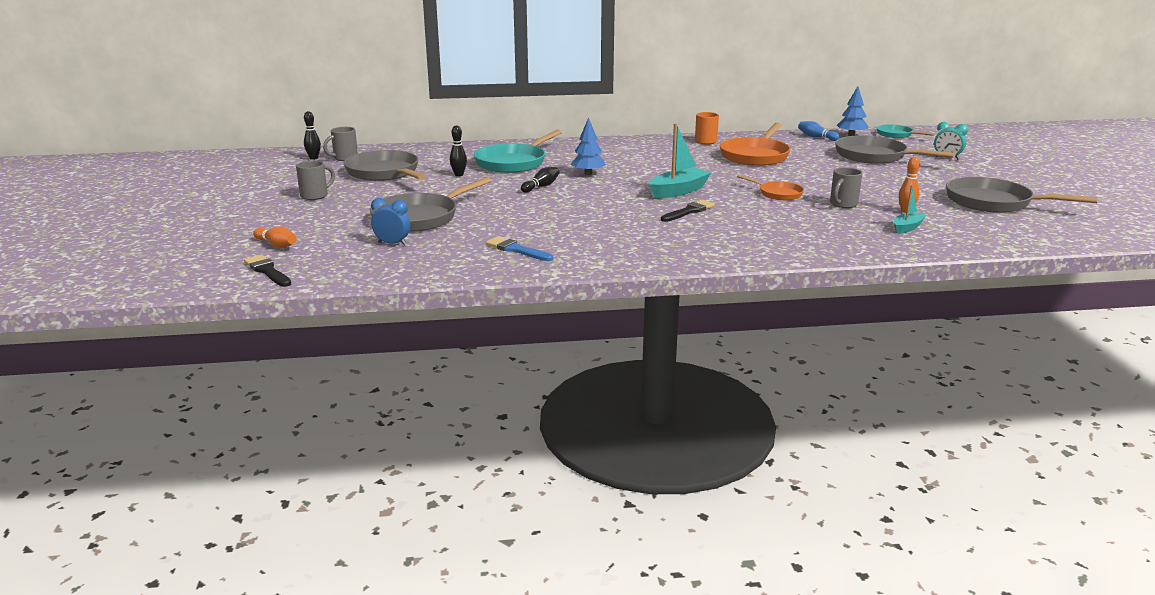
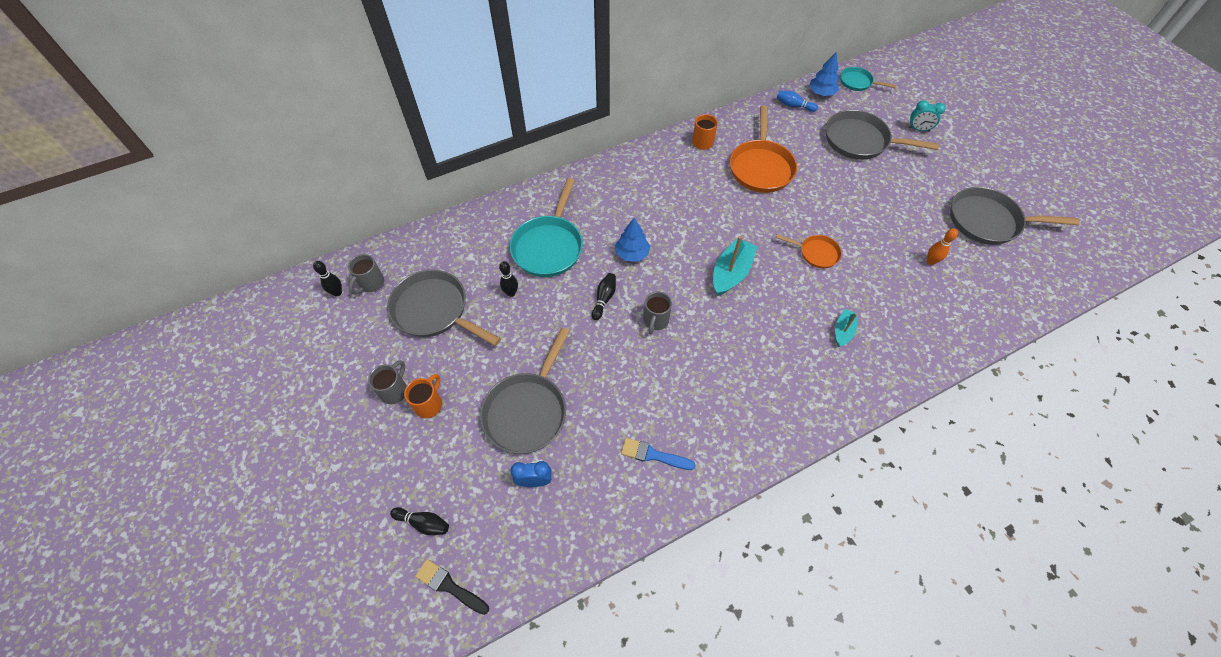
camera: 20 degrees left, 35 degrees up
orange bowling pin [253,226,297,248] -> black bowling pin [390,507,449,535]
black brush [661,200,715,222] -> none
grey mug [830,167,863,208] -> grey mug moved to [643,292,672,335]
turquoise boat [894,185,926,234] -> turquoise boat moved to [835,309,858,347]
none -> orange mug [404,374,442,418]

